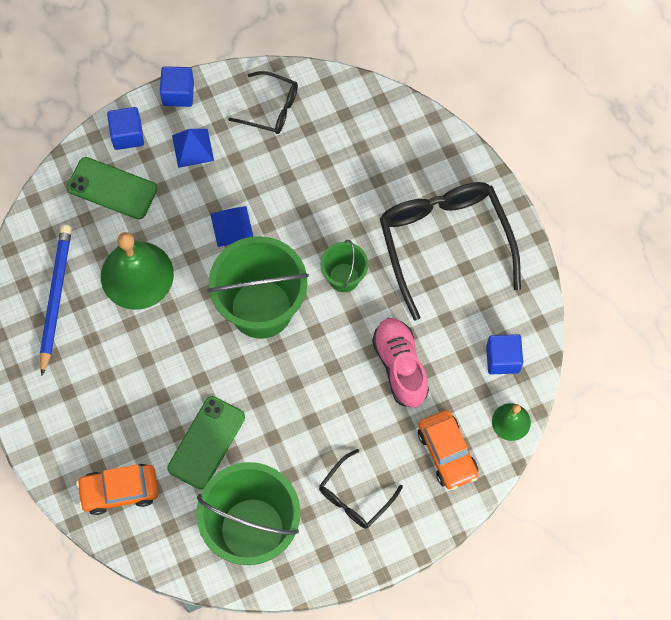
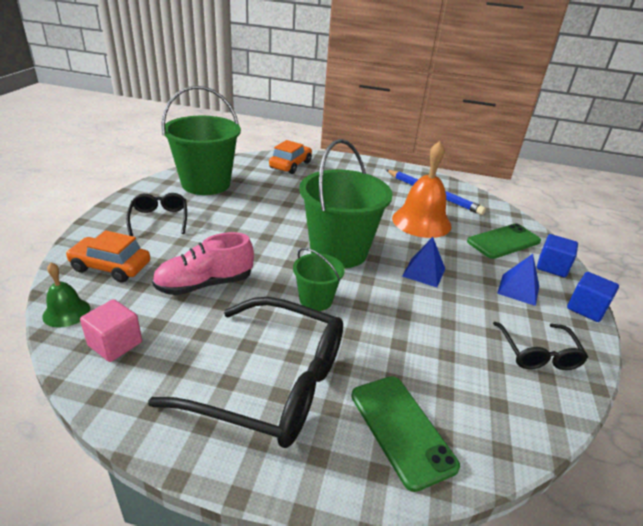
camera: 125 degrees right, 35 degrees down
green bell [101,232,174,310] -> orange bell [392,141,451,238]
green phone [167,396,245,489] -> green phone moved to [351,376,460,492]
black glasses [228,71,298,134] -> black glasses turned 60 degrees counterclockwise [493,322,588,370]
pink shoe [372,318,429,408] -> pink shoe turned 135 degrees clockwise [152,232,254,295]
blue cube [486,334,523,374] -> pink cube [80,299,142,362]

